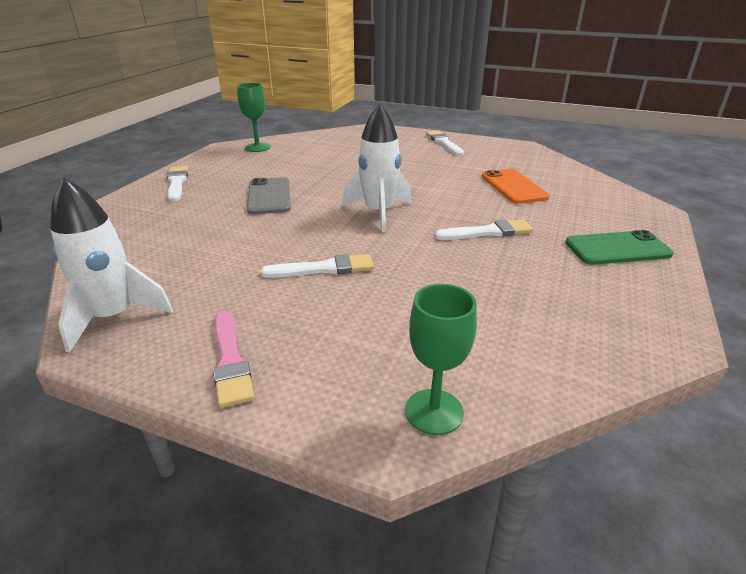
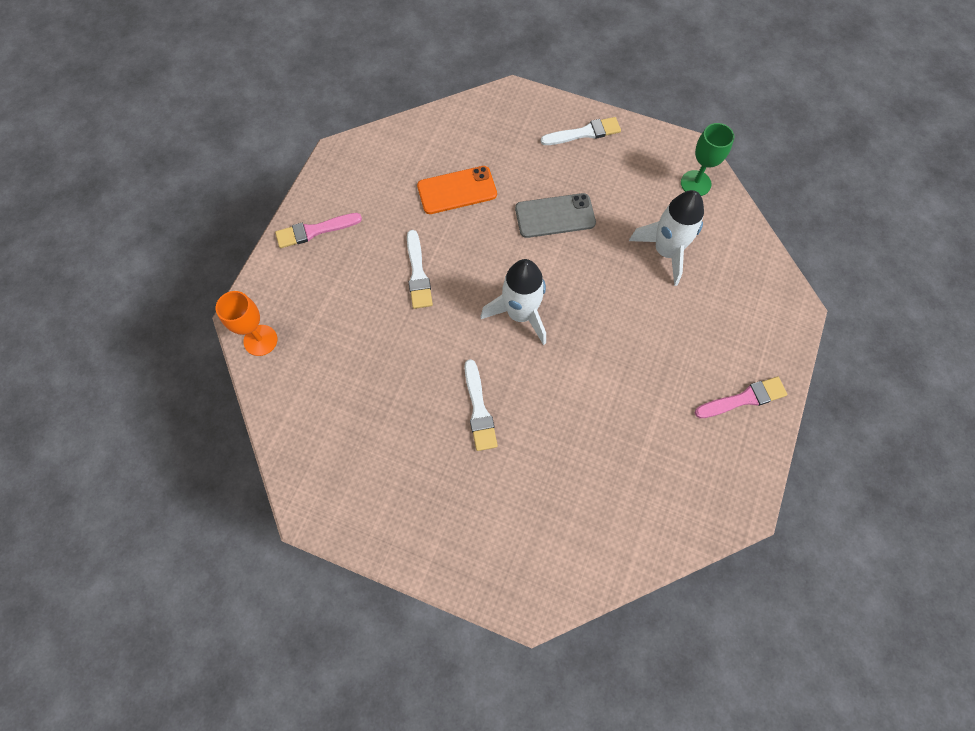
camera: 90 degrees right, 35 degrees up
white rocket [50,178,173,353] -> white rocket moved to [629,190,704,286]
green goblet [405,284,477,435] -> orange goblet [216,291,277,356]
white brush [426,130,464,156] -> pink brush [695,377,788,418]
orange phone [482,169,549,204] -> orange phone moved to [417,166,497,214]
green phone [565,230,673,265] -> none

